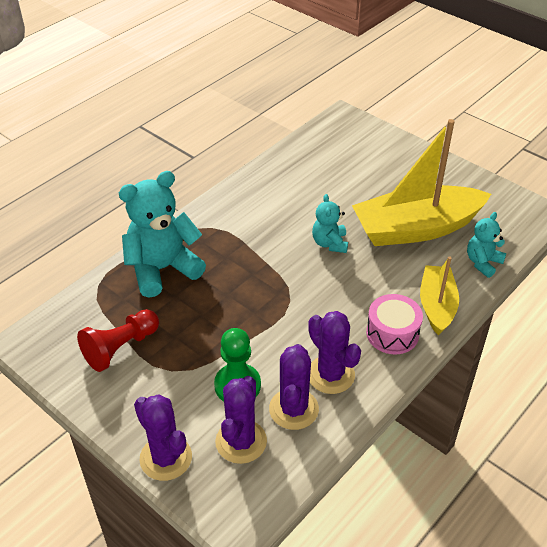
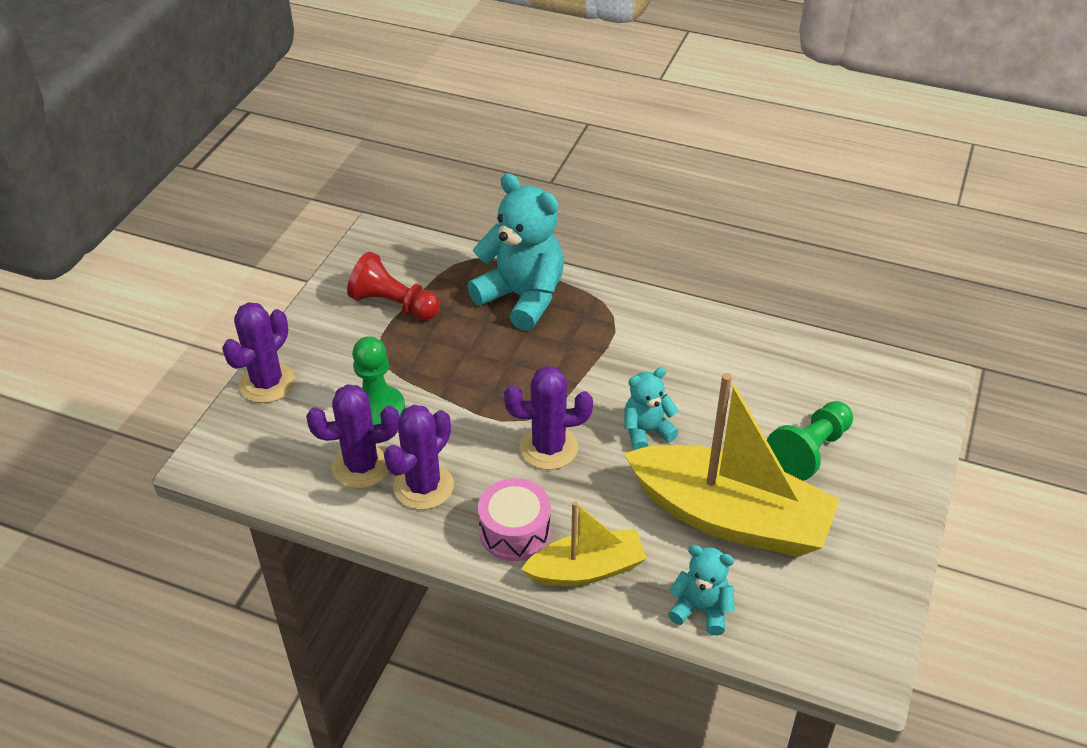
camera: 70 degrees right, 0 degrees up
purple cactus [215,376,267,464] -> purple cactus moved to [504,366,593,470]
yellow boat [352,119,491,246] -> yellow boat turned 150 degrees clockwise [624,373,840,557]
none -> green pawn [767,401,853,481]

